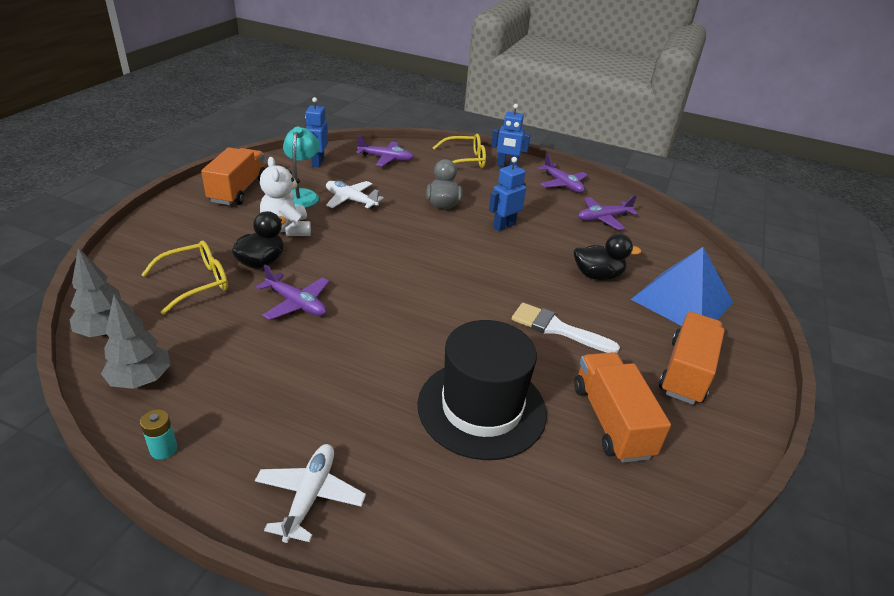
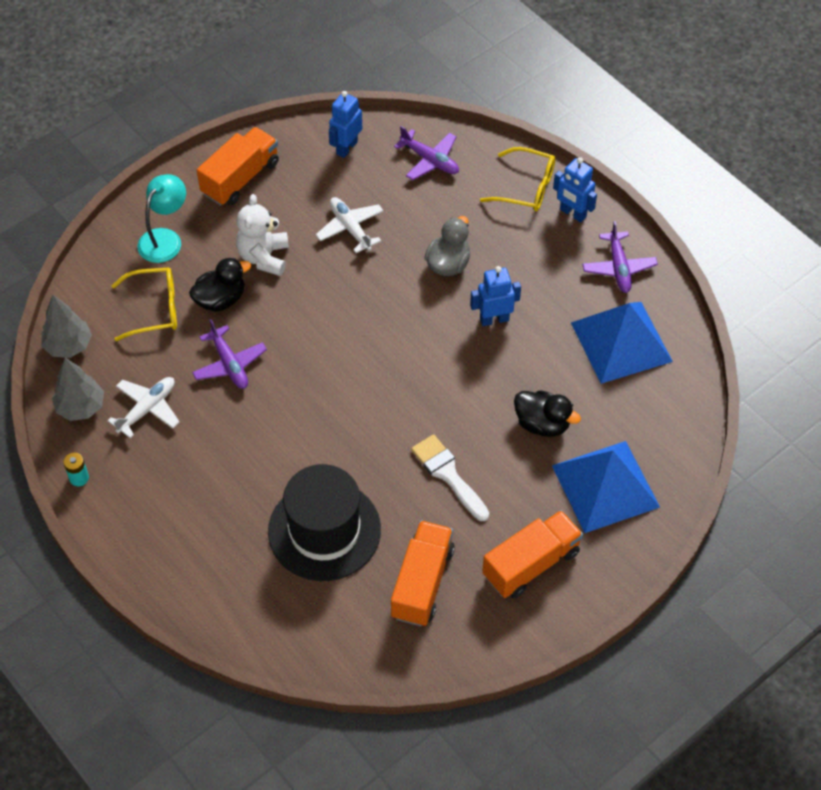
camera: 30 degrees right, 20 degrees up
white plane [255,444,366,543] -> white plane moved to [108,377,180,438]
turquoise lamp [283,127,320,208] -> turquoise lamp moved to [137,174,186,263]
purple plane [578,195,638,230] -> blue pyramid [571,302,673,384]

